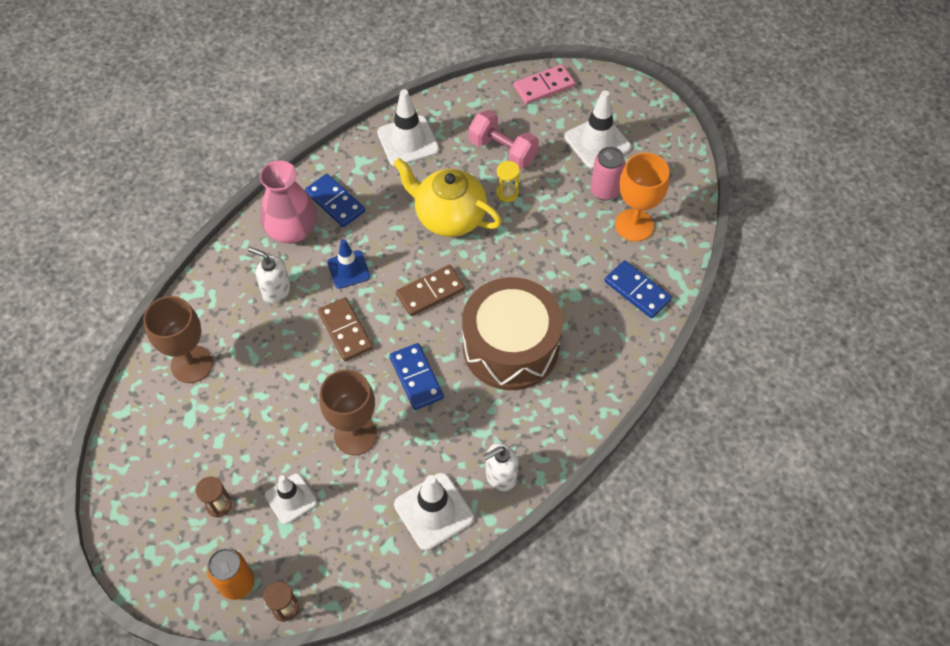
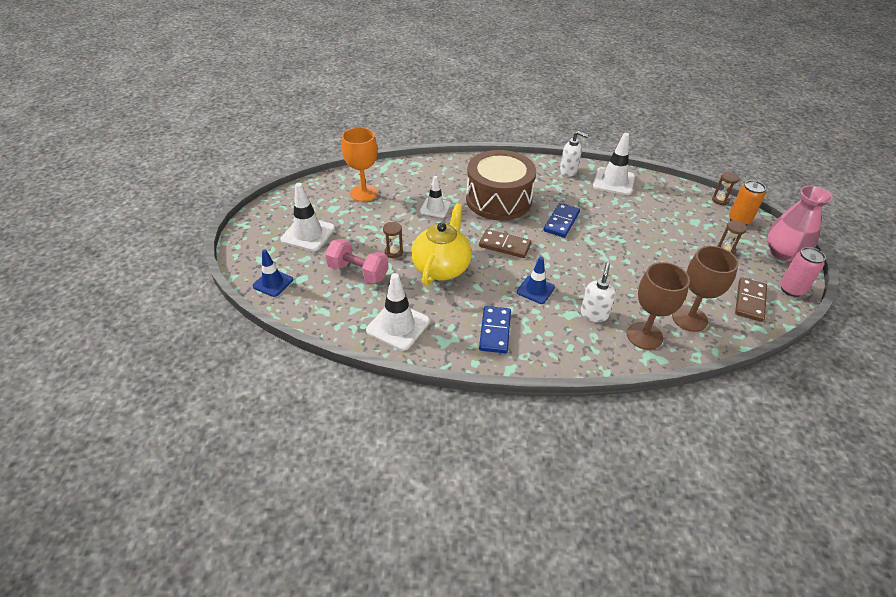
camera: 130 degrees left, 15 degrees down
white soap dispenser [249,247,291,304] -> white soap dispenser turned 150 degrees counterclockwise [580,263,616,322]
pink vase [260,161,317,243] -> pink vase moved to [767,185,833,261]
white traffic cone [265,473,317,524] -> white traffic cone moved to [420,176,451,218]
brown domino [318,297,373,361] -> brown domino moved to [735,277,767,322]
brown goblet [320,369,377,455] -> brown goblet moved to [627,262,690,350]
yellow teapot [393,158,502,237] -> yellow teapot turned 150 degrees counterclockwise [411,203,472,286]
pink dumbbell [469,110,539,169] -> pink dumbbell turned 60 degrees counterclockwise [325,239,389,284]
yellow hourglass [496,161,520,202] -> brown hourglass [383,222,403,258]
pink domino [514,64,575,104] -> blue traffic cone [252,249,293,297]
pink can [591,147,625,201] -> pink can moved to [780,247,826,297]
blue domino [604,260,672,318] -> none

